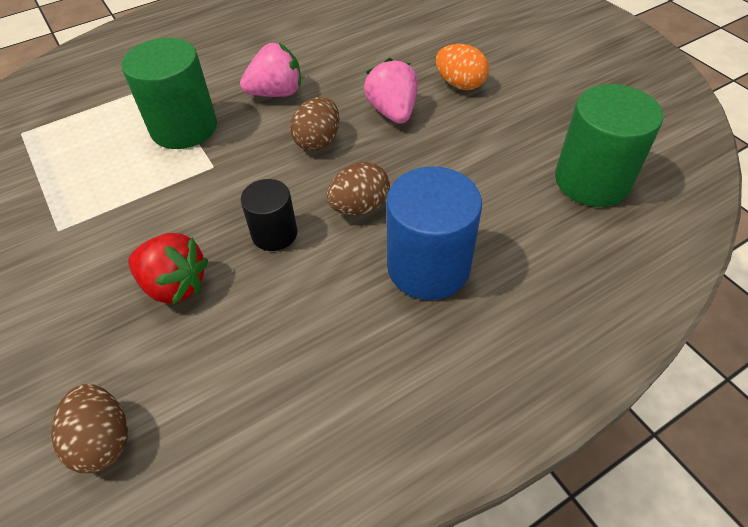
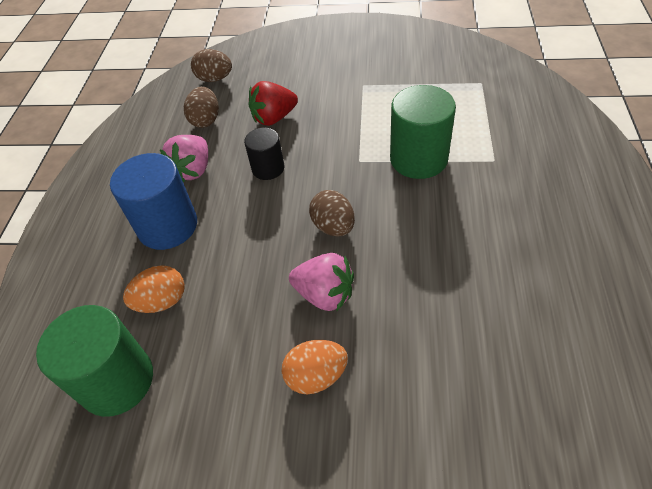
camera: 130 degrees right, 0 degrees up
pink strawberry [240,43,301,97] -> pink strawberry moved to [160,135,208,183]
brown egg [327,162,390,215] -> brown egg moved to [184,87,219,128]
none -> orange egg [123,265,185,313]

